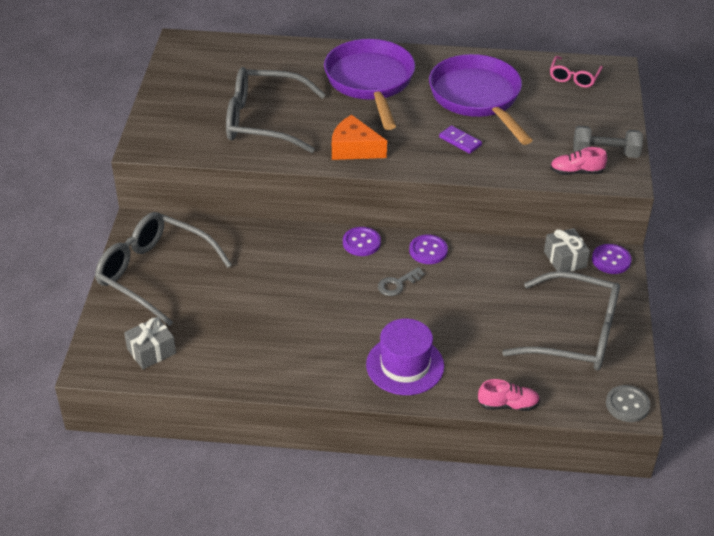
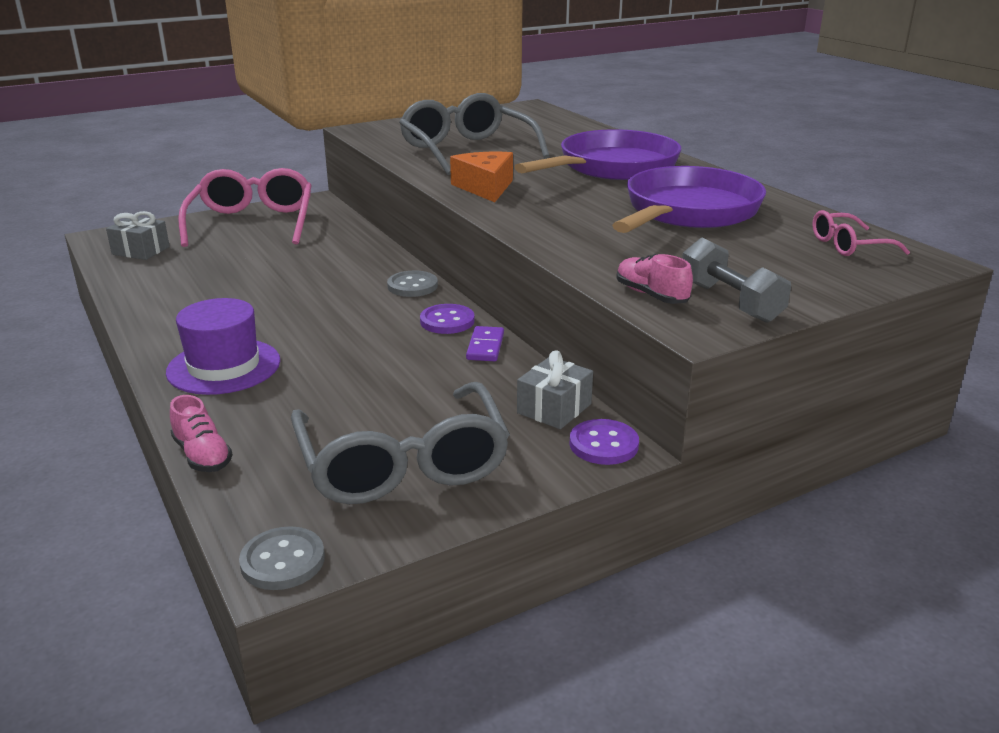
camera: 55 degrees right, 15 degrees down
grey glasses [95,212,232,326] -> pink glasses [178,168,312,247]
purple button [343,227,381,256] -> grey button [387,271,438,297]
grey key [378,267,425,296] -> none
purple domino [439,125,482,154] -> purple domino moved to [466,326,504,361]

